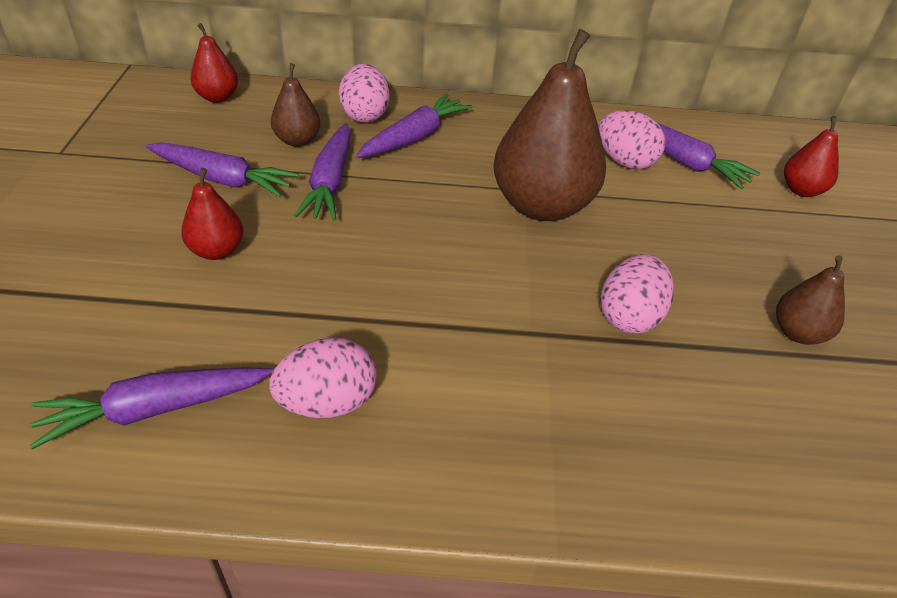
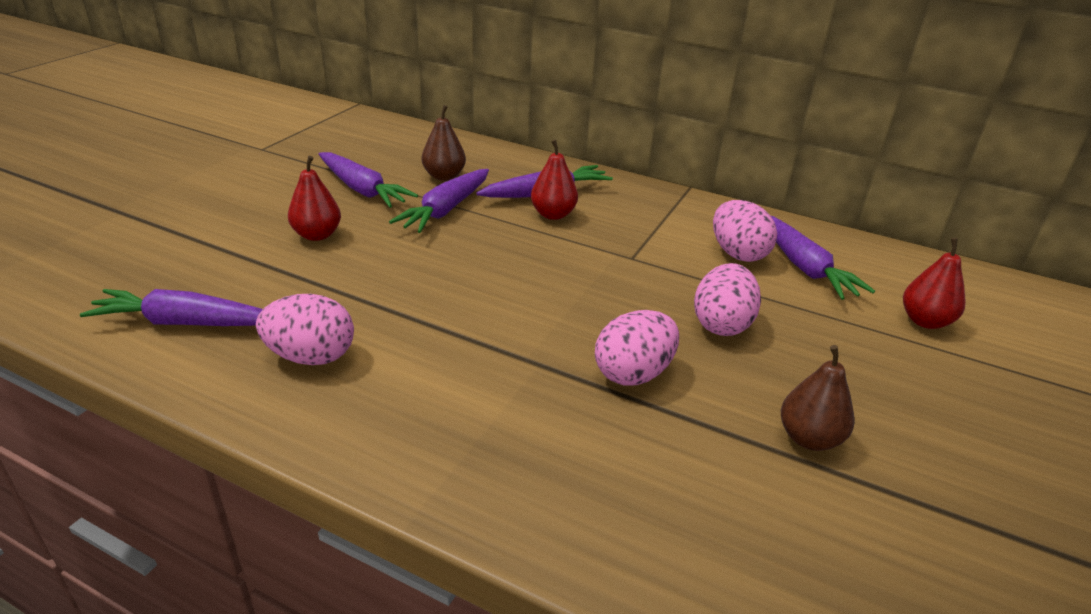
camera: 25 degrees right, 10 degrees down
red pear [190,23,238,103] -> red pear moved to [531,140,578,220]
pink egg [339,64,390,123] -> pink egg moved to [694,263,761,336]
brown pear [493,29,606,221] -> none

